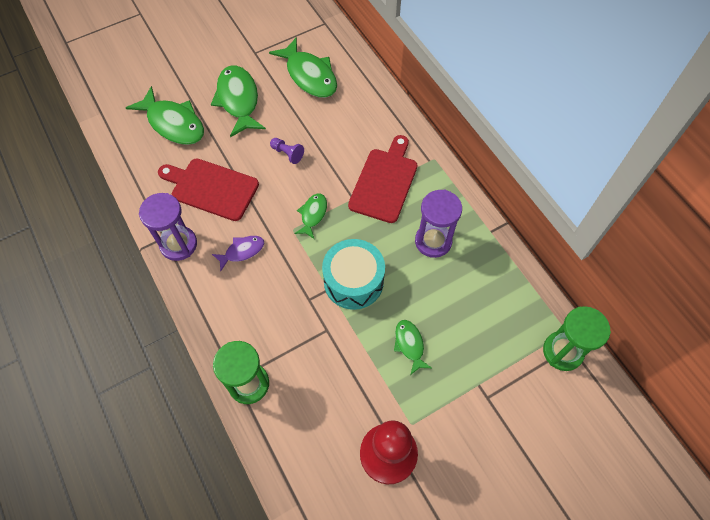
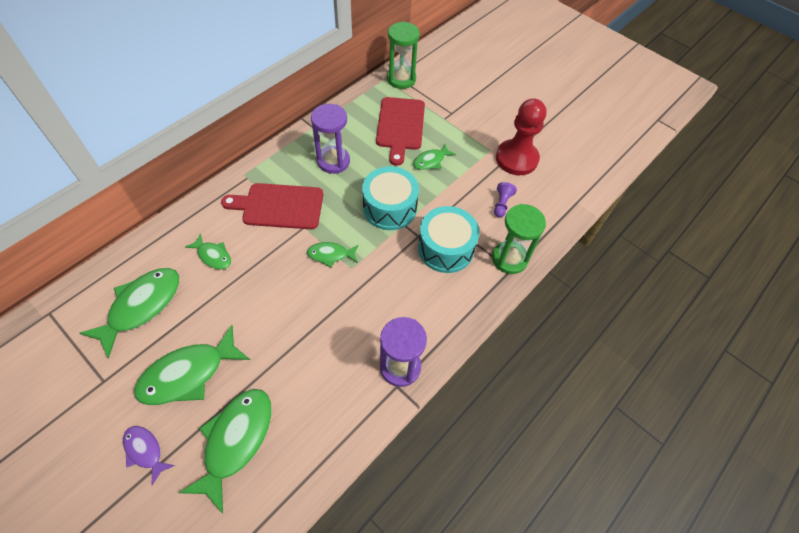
camera: 110 degrees left, 5 degrees down
red cutting board [158,158,259,221] -> red cutting board moved to [376,97,425,166]
purple fish [212,236,264,271] -> purple fish moved to [123,426,175,485]
purple pawn [270,138,304,164] -> purple pawn moved to [494,182,517,217]
none -> green fish [185,233,231,269]
none -> turquoise drum [418,206,480,273]

